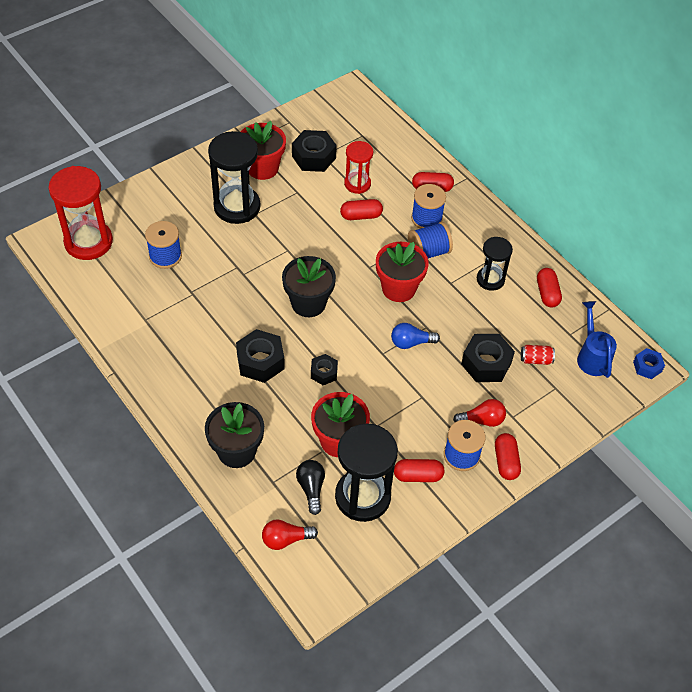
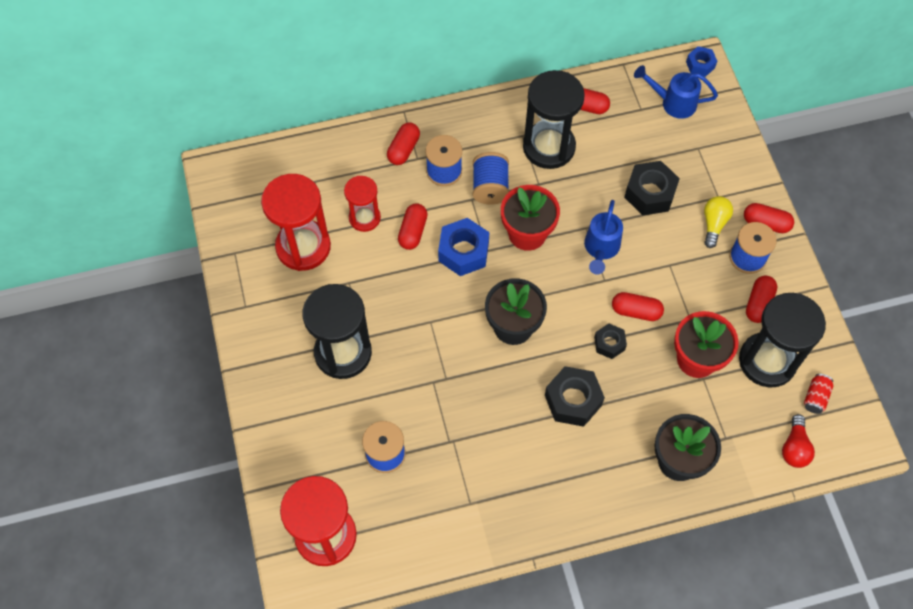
camera: 65 degrees left, 10 degrees up
red flower pot [241,121,286,180] -> none
black nut [292,130,337,172] -> red hourglass [261,174,331,271]
black light bulb [296,460,325,515] -> none
blue light bulb [391,323,440,349] -> blue watering can [584,200,623,275]
red light bulb [453,399,506,427] -> yellow light bulb [704,196,733,248]
black hourglass [477,237,513,291] -> black hourglass [523,70,585,169], size x1.70
red can [521,345,555,365] -> red can moved to [804,374,833,414]
none -> blue nut [438,218,489,276]
none -> red capsule [612,292,664,321]

